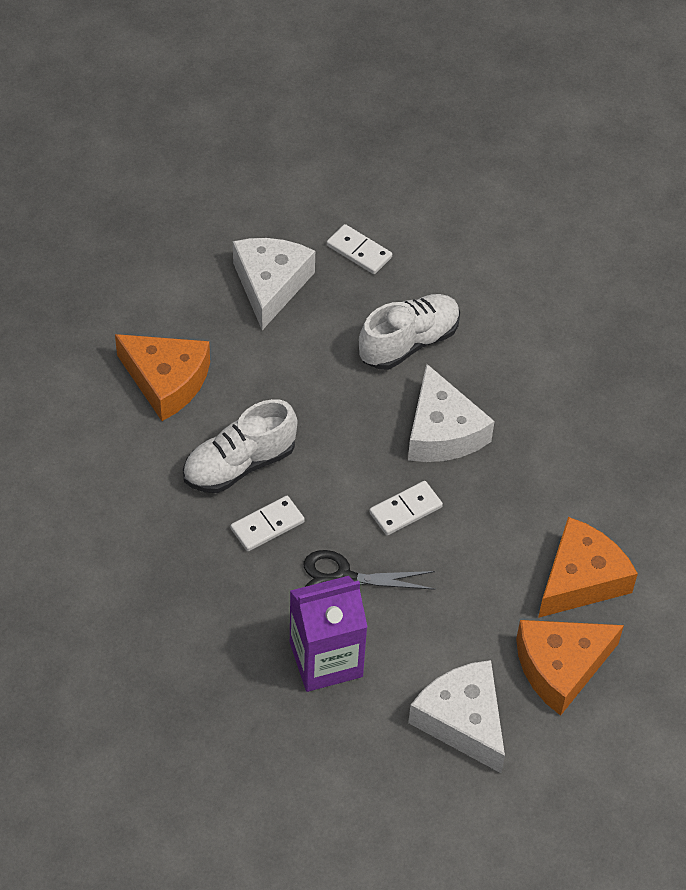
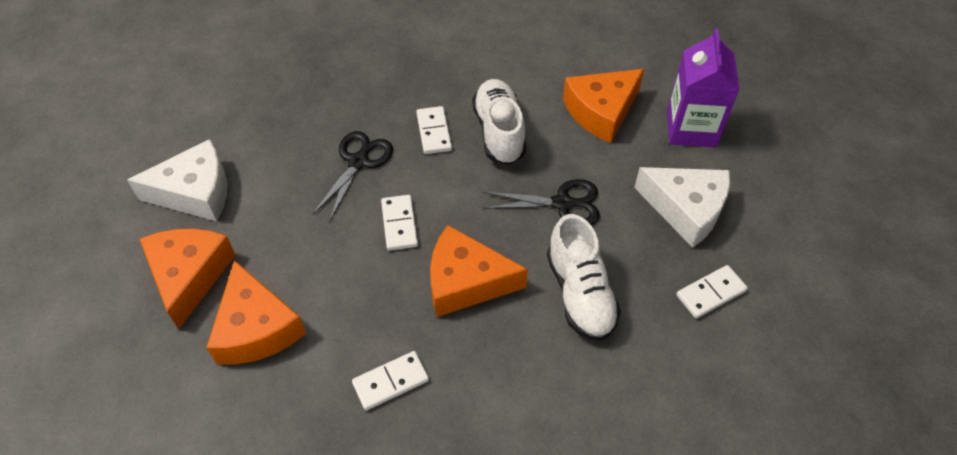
camera: 115 degrees right, 0 degrees up
purple carton [290,576,367,692] -> purple carton moved to [667,28,740,147]
white cheese [408,364,495,462] -> orange cheese [430,225,528,317]
none -> white domino [352,351,429,410]
none -> black scissors [483,179,600,225]

